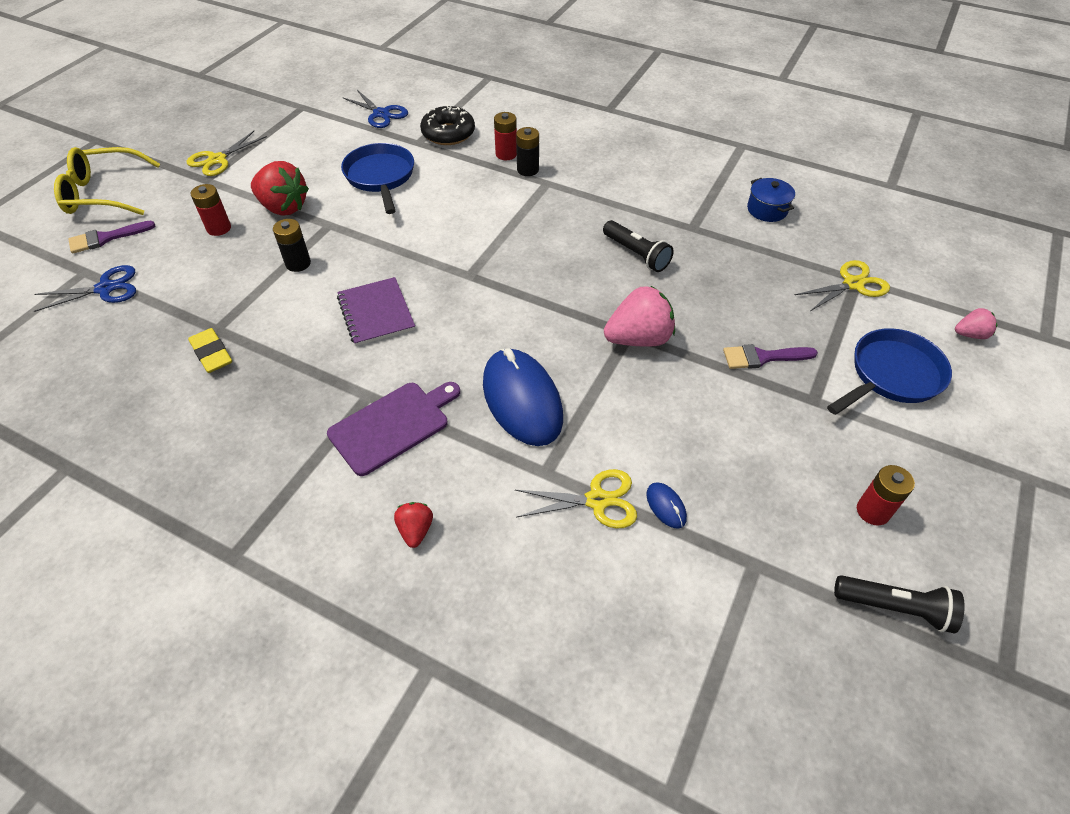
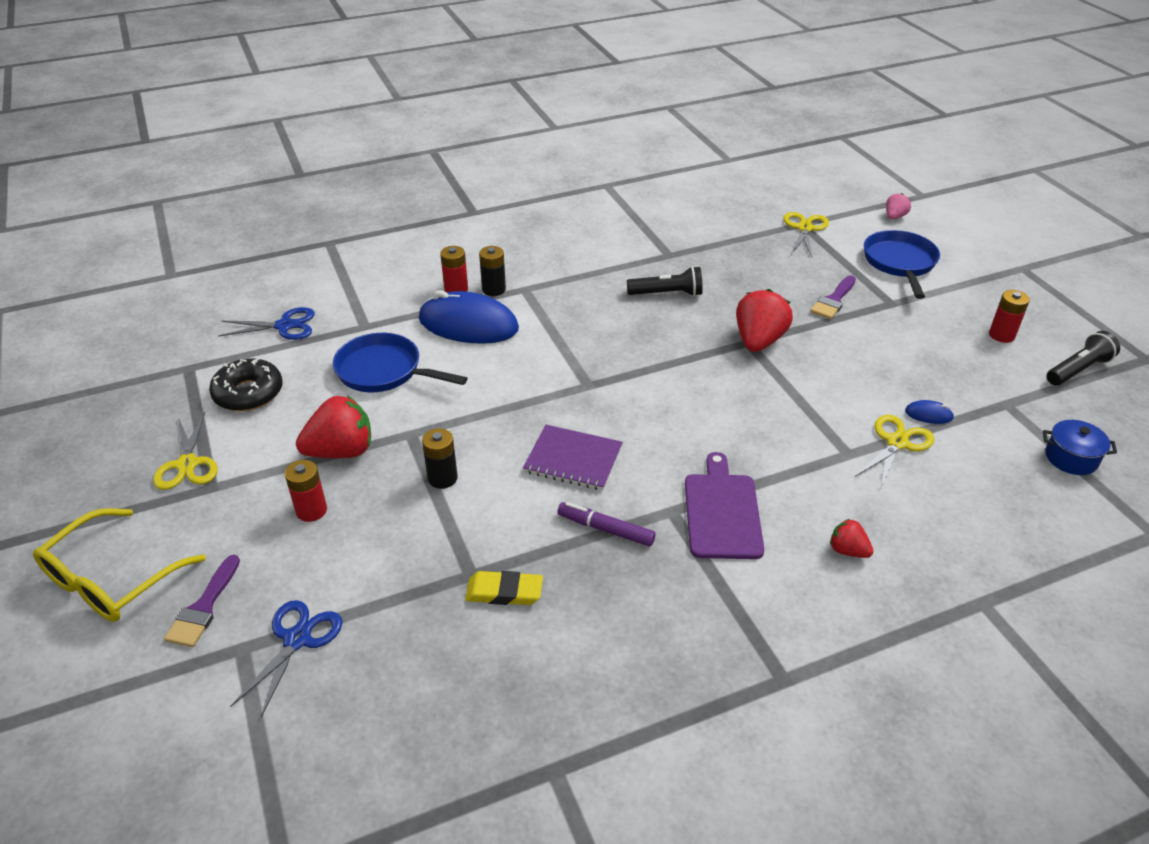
camera: 50 degrees left, 10 degrees down
black donut [420,104,475,145] -> black donut moved to [209,358,283,411]
blue mouse [483,348,563,446] -> blue mouse moved to [419,290,519,344]
pink strawberry [604,285,675,347] -> red strawberry [736,289,793,352]
blue pot [747,178,795,222] -> blue pot moved to [1043,420,1117,475]
none -> purple marker [558,502,656,547]

